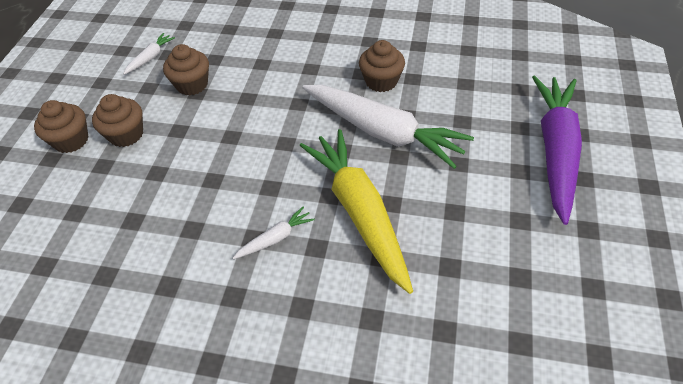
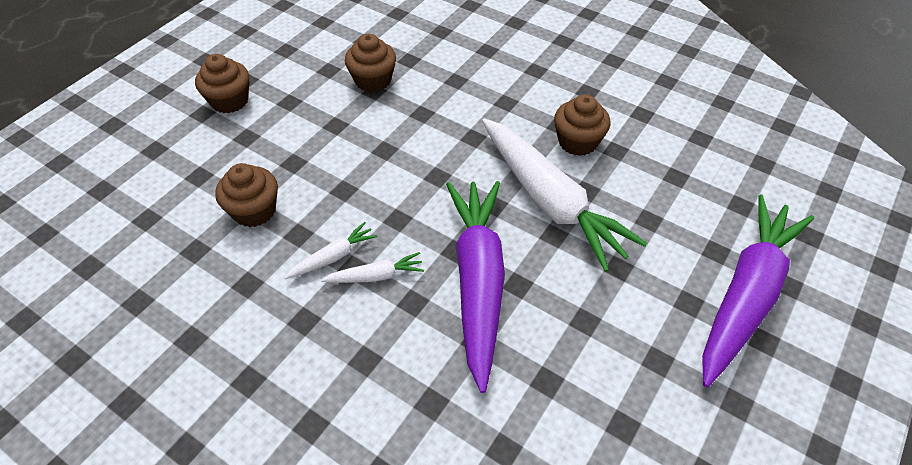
camera: 20 degrees right, 0 degrees up
brown cupcake [92,94,143,147] -> brown cupcake moved to [215,163,278,227]
white carrot [123,33,175,75] -> white carrot moved to [284,222,377,279]
yellow carrot [299,129,413,294] -> purple carrot [446,181,505,393]

